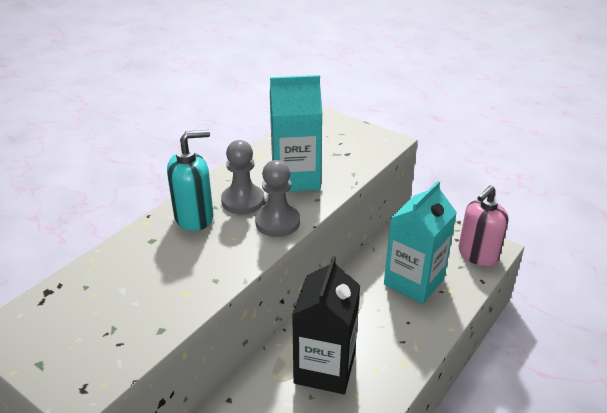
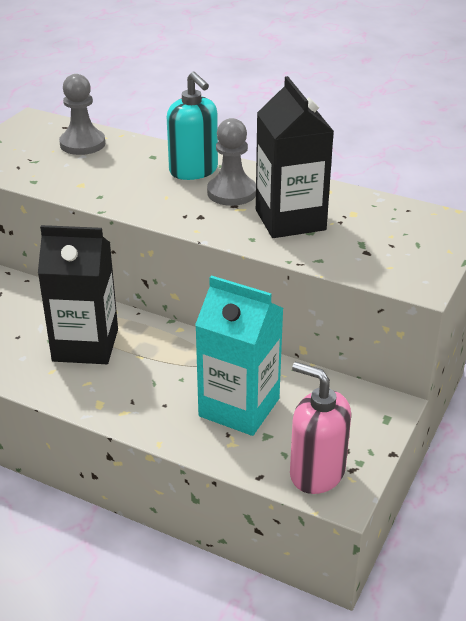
camera: 80 degrees right, 0 degrees up
grey pawn [255,160,300,237] -> grey pawn moved to [59,74,105,155]
turquoise carton [270,75,323,192] -> black carton [256,76,334,238]

